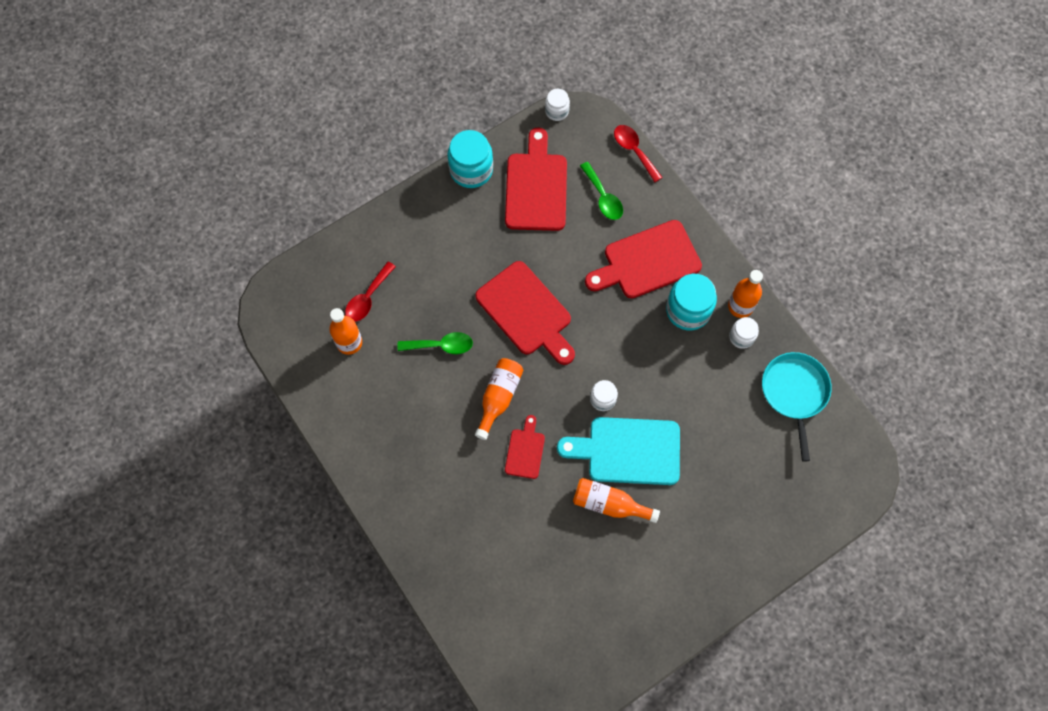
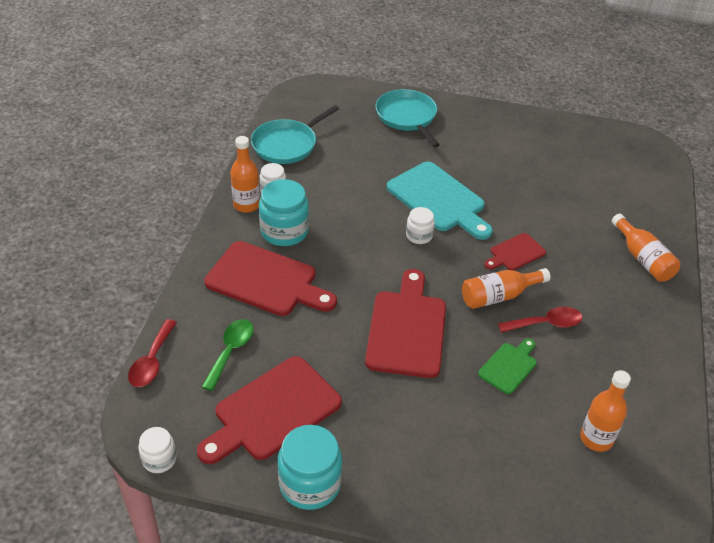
camera: 135 degrees left, 25 degrees down
red spoon [345,262,396,322] -> red spoon moved to [498,307,583,333]
green spoon [398,332,473,354] -> green cutting board [478,338,537,394]
orange bottle [573,478,660,523] -> orange bottle moved to [612,214,681,282]
none -> turquoise pan [376,89,440,148]

